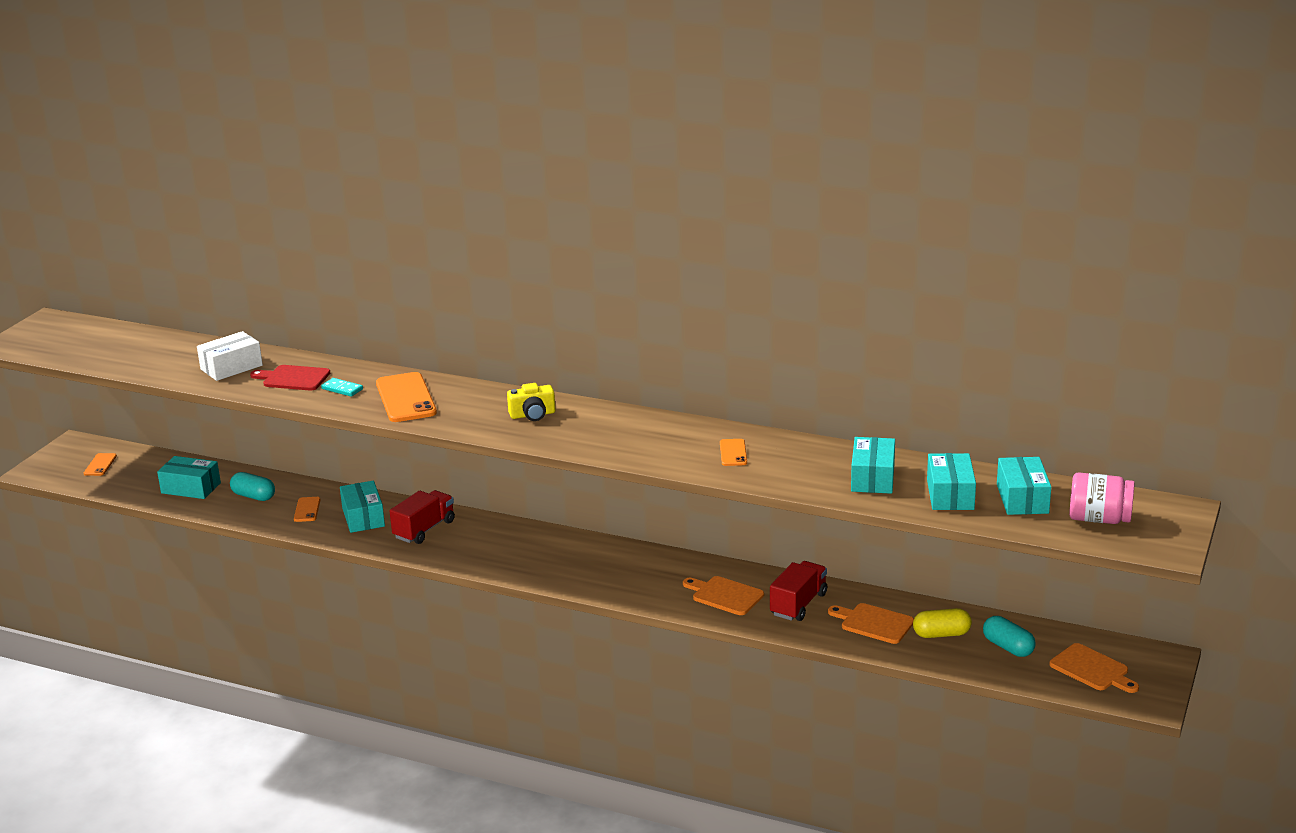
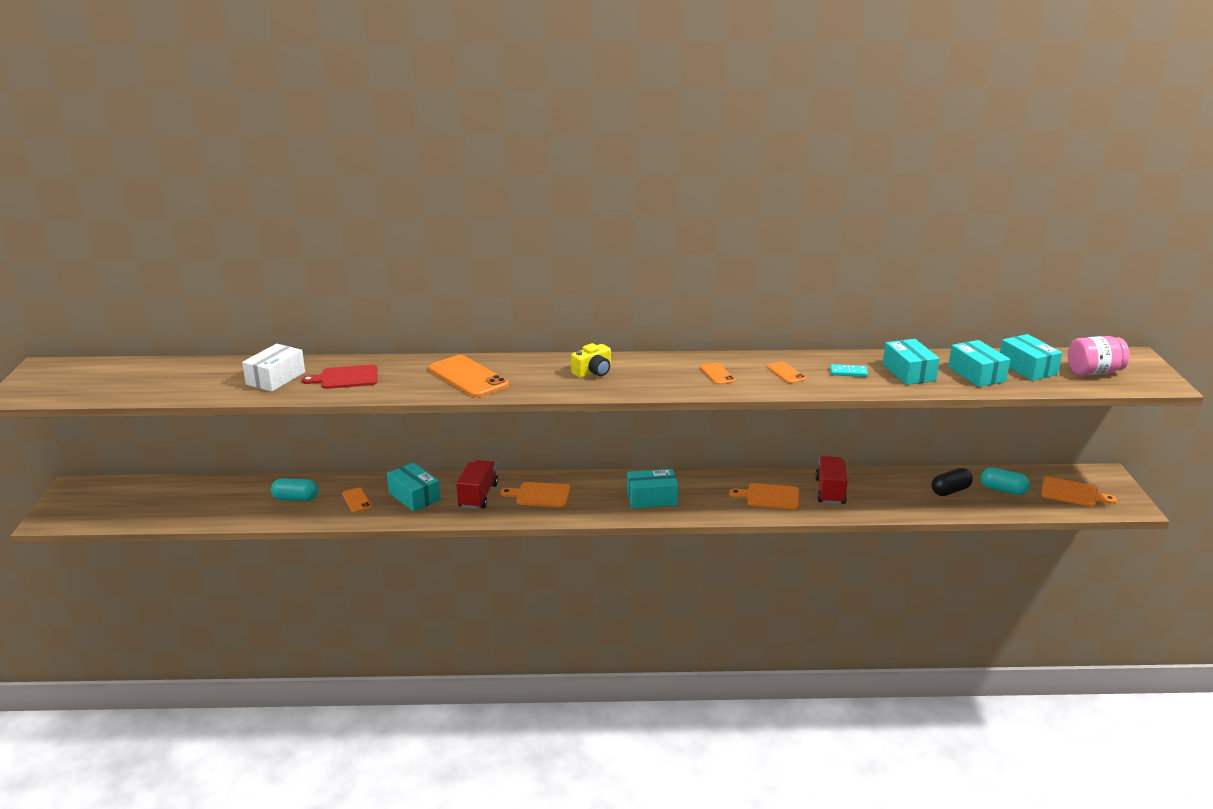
camera: 25 degrees left, 0 degrees up
orange phone [84,453,117,476] -> orange phone moved to [700,363,736,385]
turquoise box [157,456,221,499] -> turquoise box moved to [627,469,678,509]
turquoise domino [321,378,363,397] -> turquoise domino moved to [830,364,868,377]
orange cutting board [828,603,914,644] -> orange cutting board moved to [500,482,571,507]
yellow capsule [913,608,972,638] -> black capsule [932,468,973,496]

